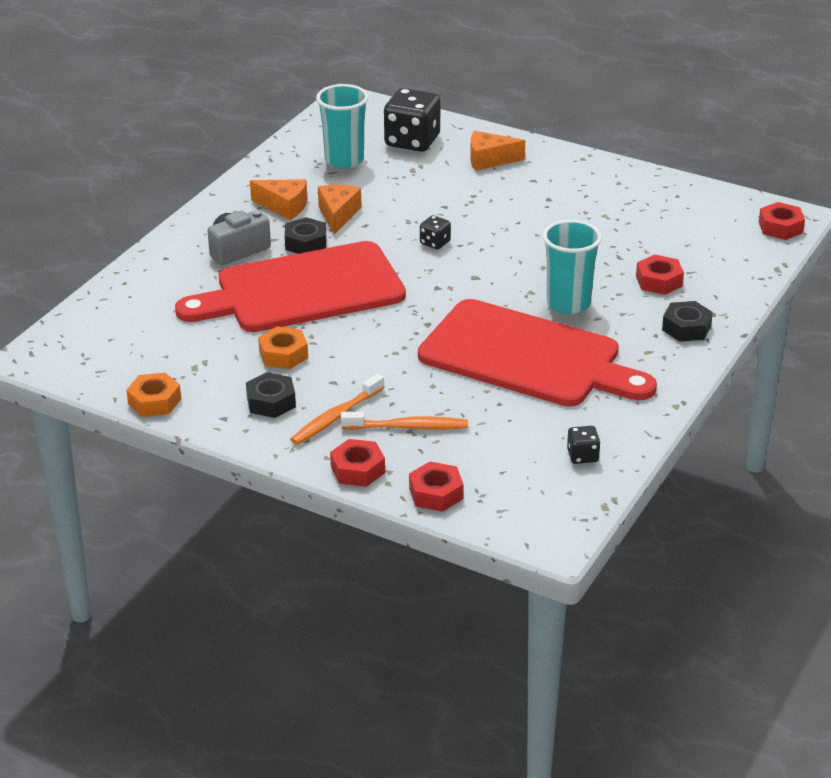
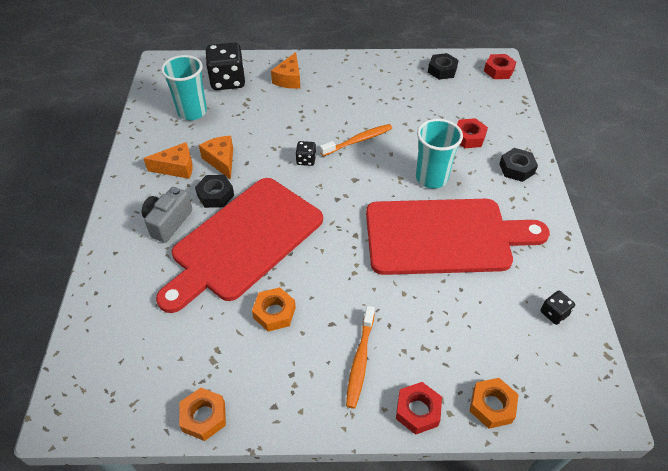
camera: 30 degrees left, 15 degrees up
black nut [246,372,296,418] -> black nut moved to [428,53,459,80]
orange toothbrush [341,412,468,430] -> orange toothbrush moved to [320,124,392,156]
red nut [409,461,464,512] -> orange nut [470,378,519,429]
orange cheese [470,131,525,171] -> orange cheese turned 45 degrees counterclockwise [271,52,300,89]

